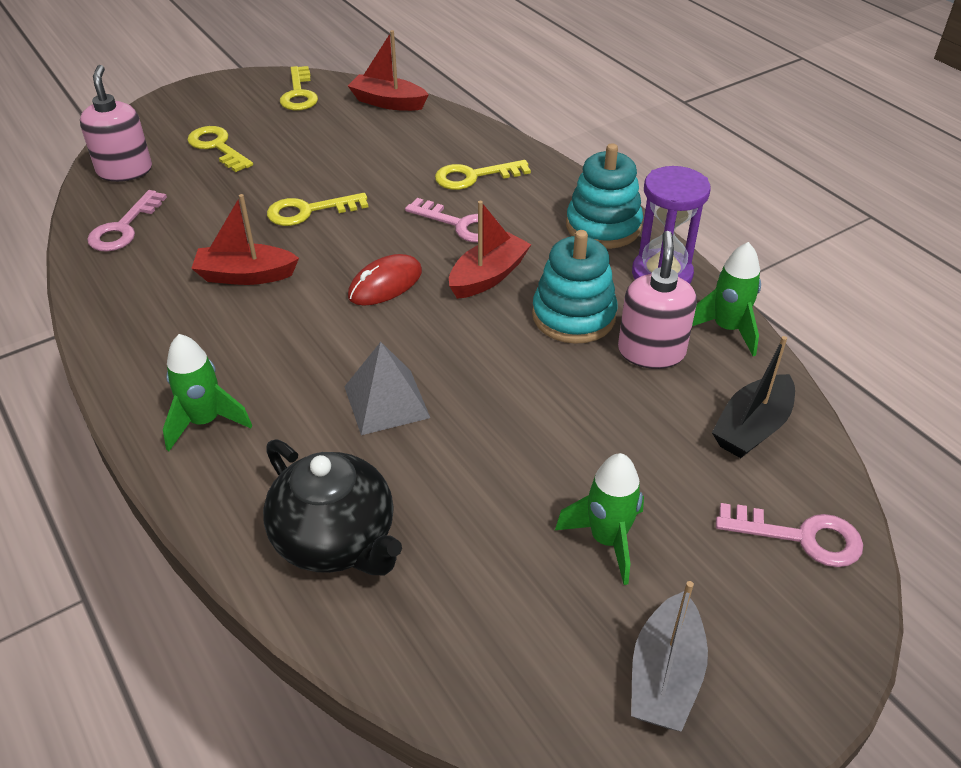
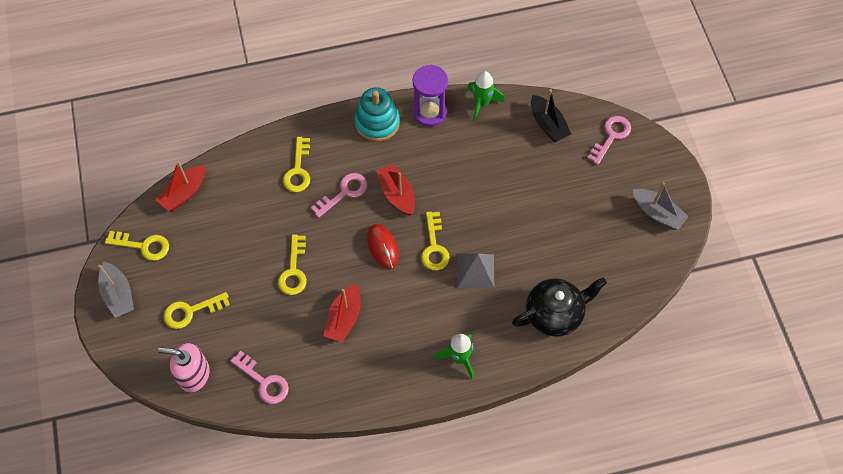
camera: 70 degrees left, 20 degrees up
turquoise stacking toy [532,230,617,344] -> none
green rocket [555,453,644,585] -> none
pink soap dispenser [618,231,697,369] -> none
none -> grey boat [98,262,134,318]
none -> yellow key [421,211,450,271]

